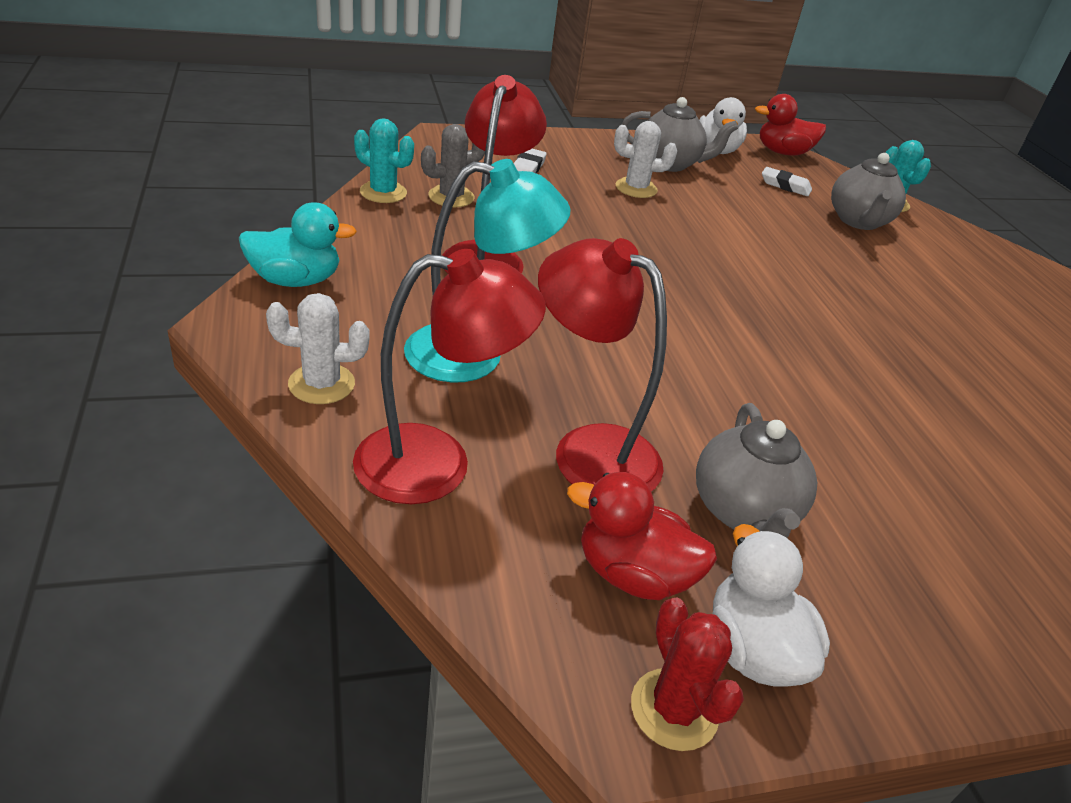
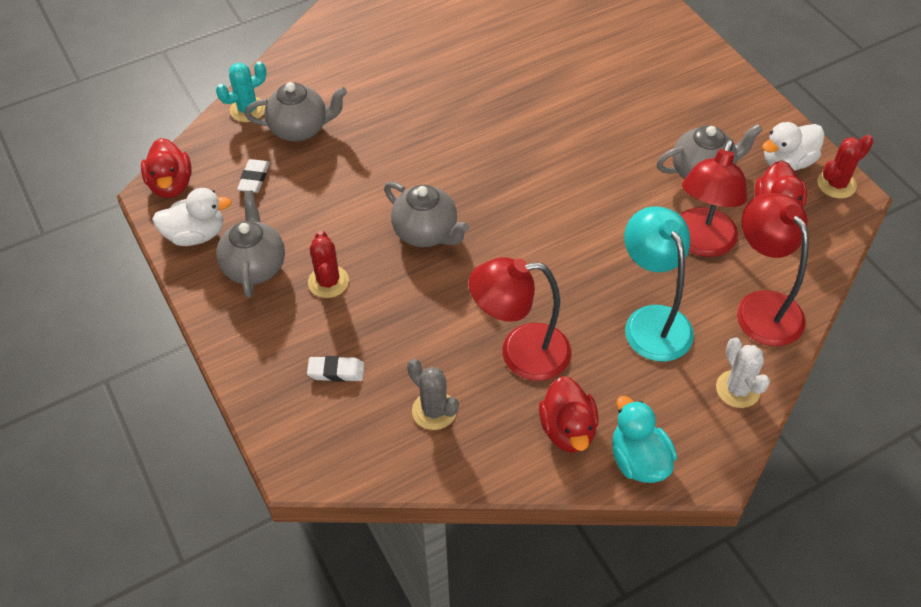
camera: 100 degrees left, 15 degrees up
turquoise cactus [354,118,414,203] -> none
white cactus [614,121,677,198] -> red cactus [308,231,349,298]
none -> grey teapot [384,182,469,247]
none -> red duck [539,376,599,453]

